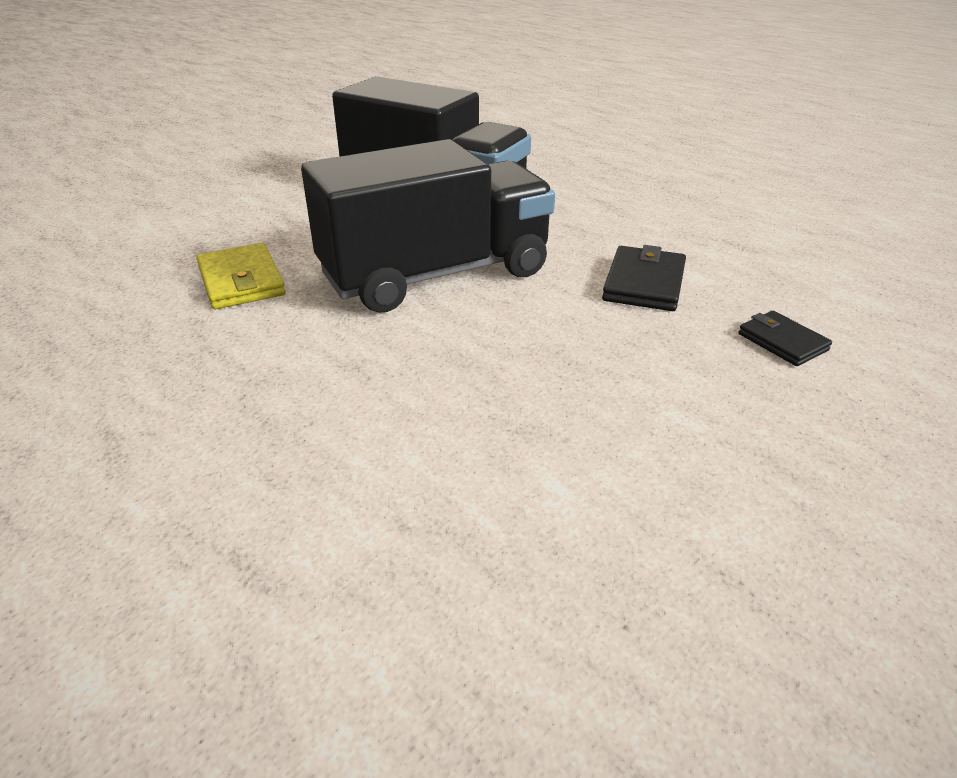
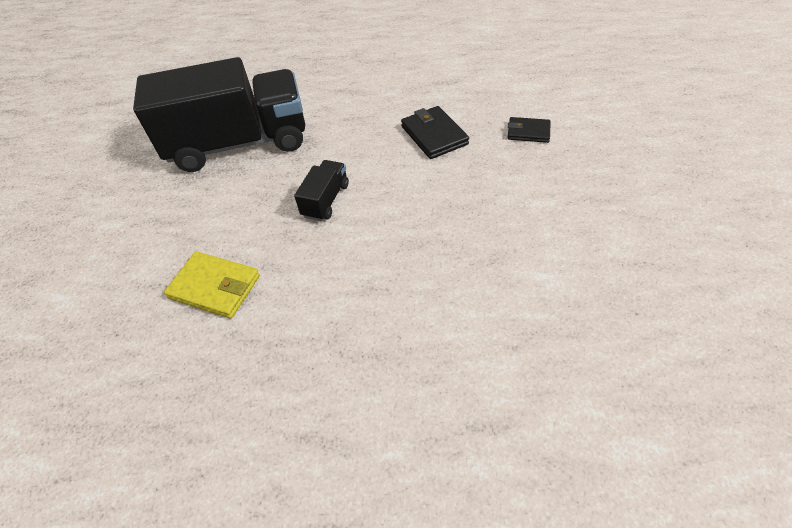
camera: 40 degrees left, 15 degrees up
black truck [301,139,555,313] -> black truck [294,160,349,221], size x0.41

